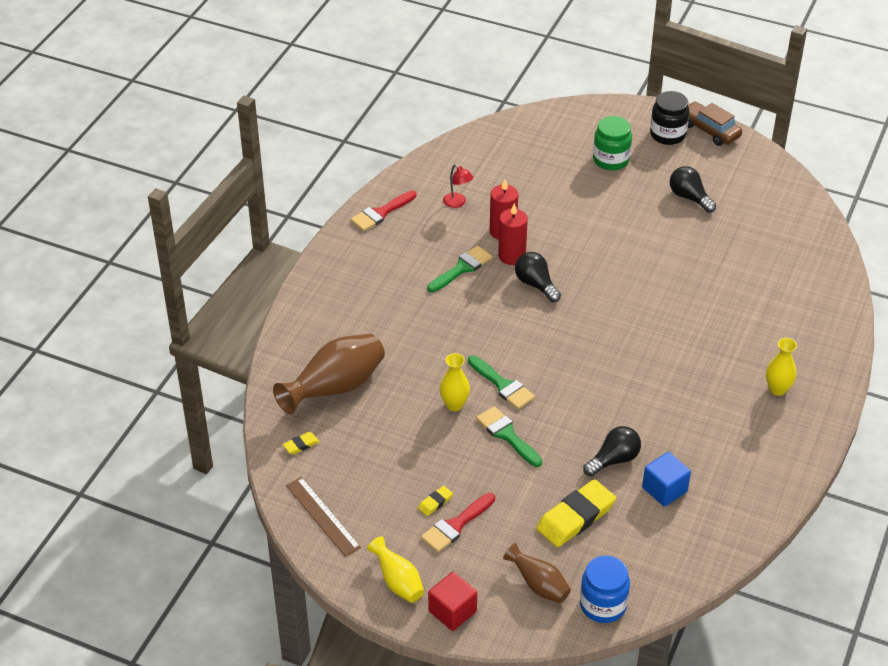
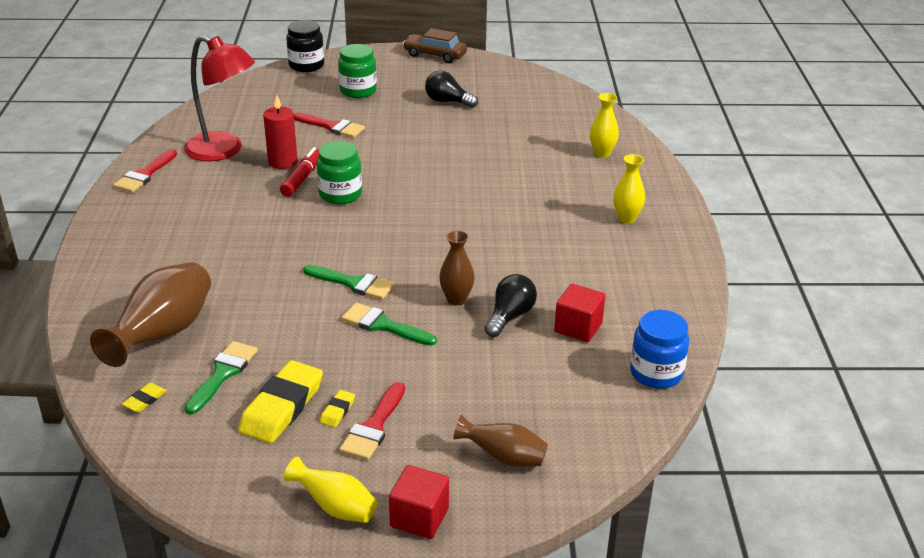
camera: 25 degrees left, 10 degrees down
brown ruler [286,477,361,557] -> none
green brush [427,246,492,292] -> green brush moved to [184,341,258,415]
yellow vase [440,353,470,411] -> yellow vase moved to [590,93,619,158]
red lamp [443,164,473,208] -> red lamp [184,35,255,161], size x2.33
red candle [498,203,528,265] -> red marker [280,147,319,197]
black light bulb [515,252,561,302] -> green jar [317,141,362,204]
yellow eraser [536,479,616,547] -> yellow eraser moved to [238,360,323,444]
blue jar [580,556,630,623] -> blue jar moved to [630,310,689,389]
blue cube [642,452,691,507] -> red cube [554,284,605,342]
black jar [650,91,689,145] -> black jar moved to [286,20,324,72]
none -> red brush [294,112,365,138]
none -> brown vase [439,230,475,305]

